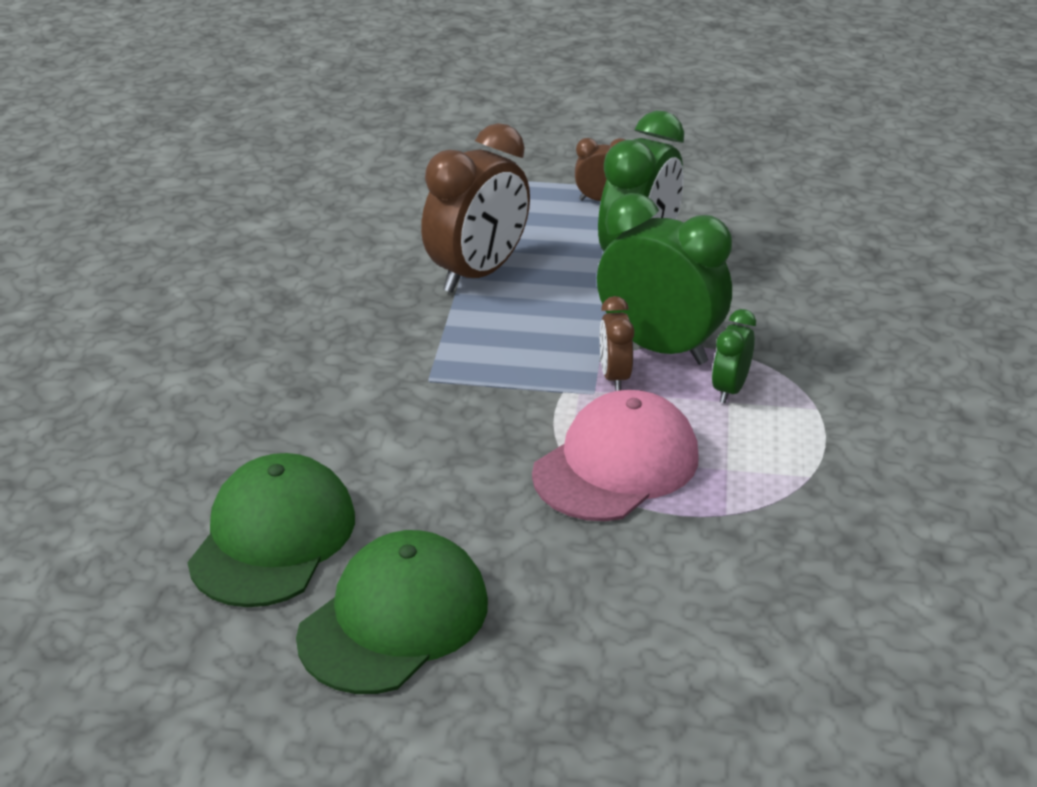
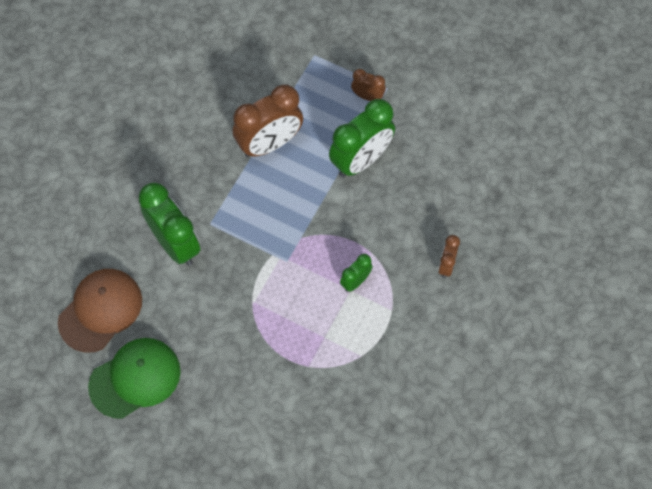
camera: 20 degrees right, 30 degrees up
green cap [187,453,355,607] -> brown cap [58,269,142,353]
pink cap [532,390,698,521] -> none
green clock [597,193,732,365] -> green clock moved to [138,182,200,266]
brown clock [600,296,635,391] -> brown clock moved to [438,235,460,278]

